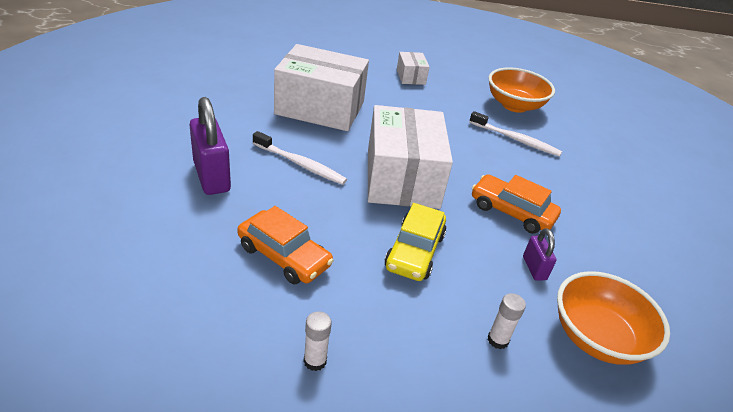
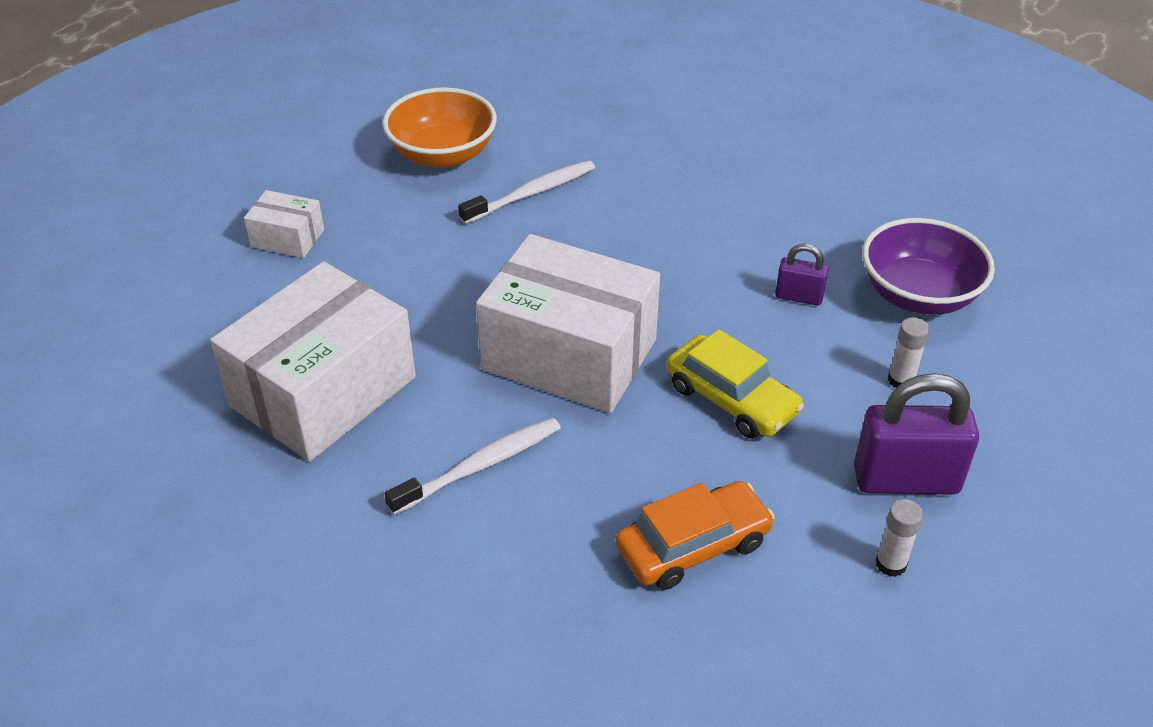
camera: 60 degrees left, 5 degrees up
purple padlock [189,97,231,195] -> purple padlock moved to [854,373,979,495]
orange car [472,174,561,234] -> none
orange bowl [557,271,670,365] -> purple bowl [862,218,995,315]

